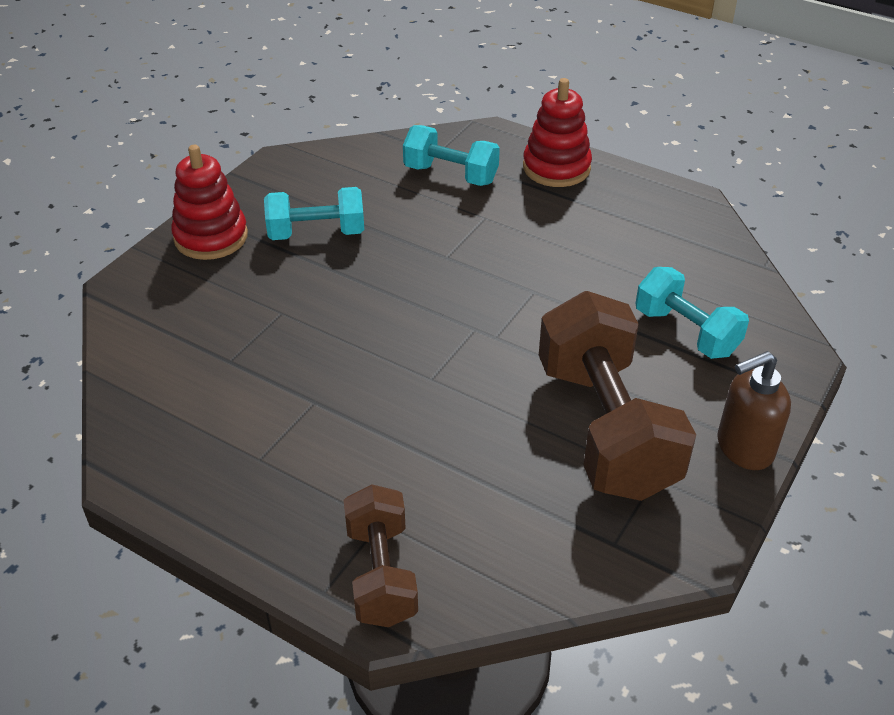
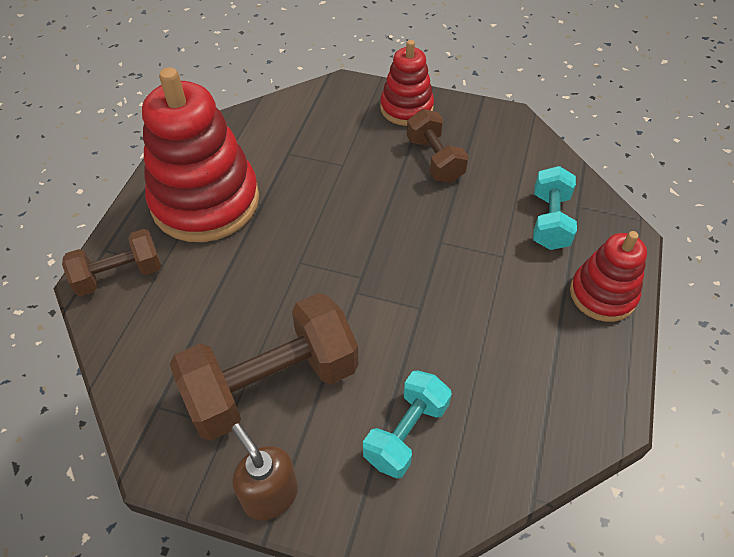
camera: 75 degrees right, 10 degrees up
turquoise dumbbell [264,187,364,240] -> brown dumbbell [407,109,469,183]
none -> red stacking toy [142,67,259,242]

